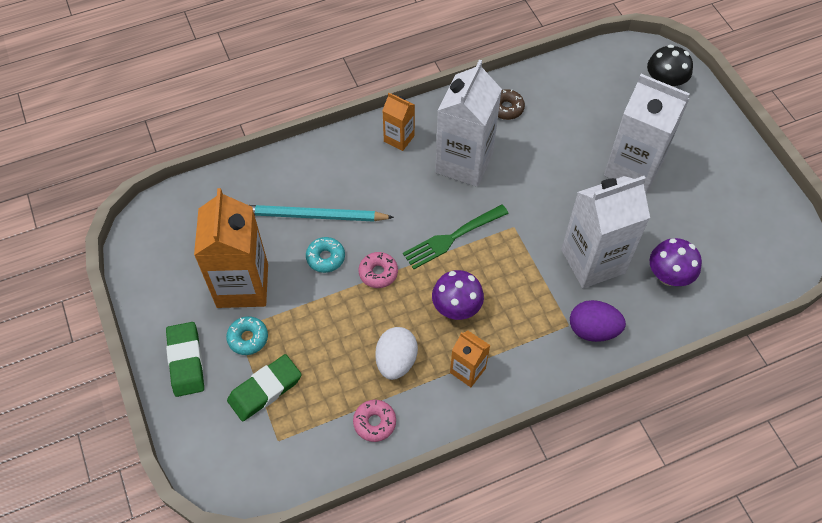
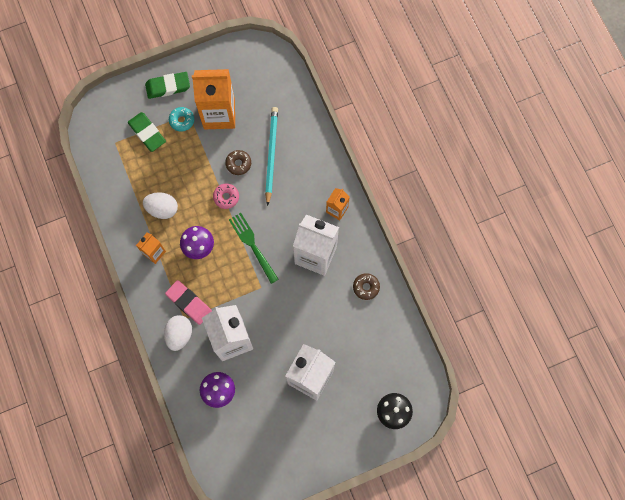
camera: 90 degrees right, 15 degrees up
turquoise donut [306,237,345,273] -> brown donut [225,150,251,175]
pink donut [353,400,396,442] -> none
purple egg [570,300,626,342] -> white egg [164,315,192,351]
none -> pink eraser [165,280,212,325]

